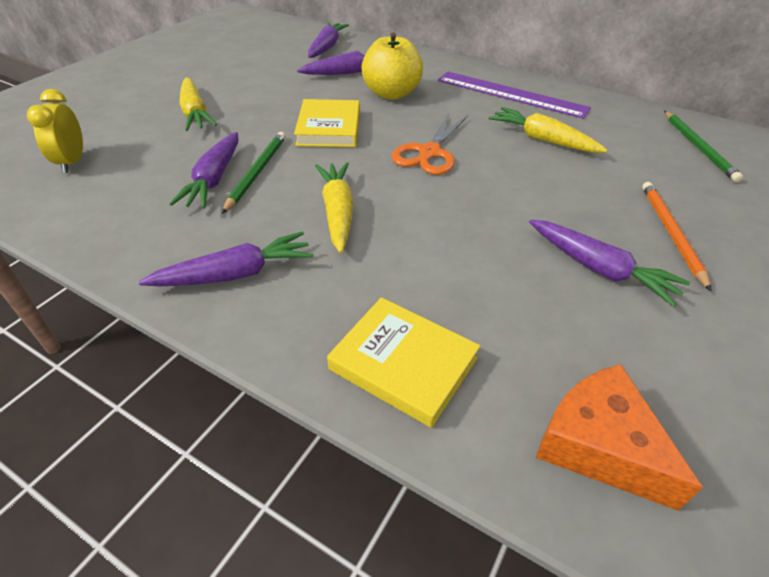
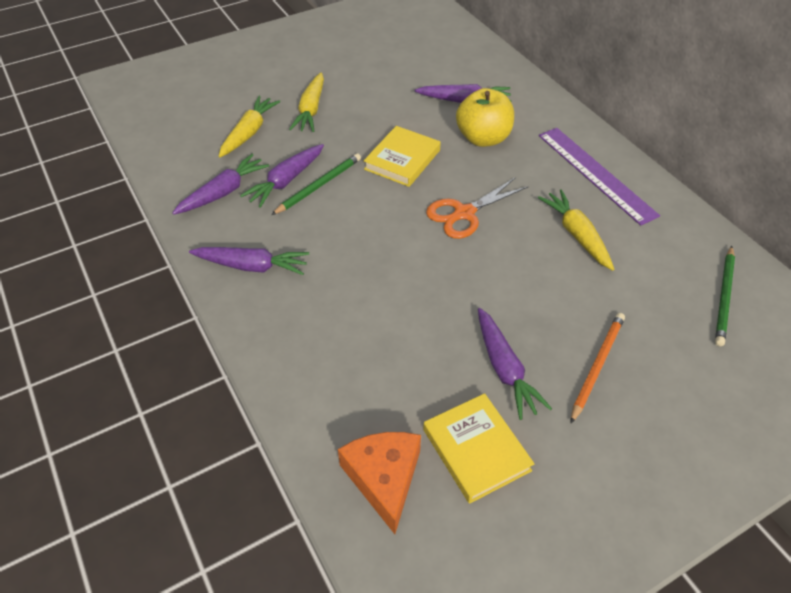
camera: 30 degrees right, 5 degrees up
yellow clock [27,89,83,173] -> none
purple carrot [308,22,349,58] -> purple carrot moved to [172,154,269,215]
yellow carrot [315,162,353,253] -> yellow carrot moved to [218,96,280,158]
yellow book [327,297,480,428] -> yellow book moved to [423,393,534,504]

